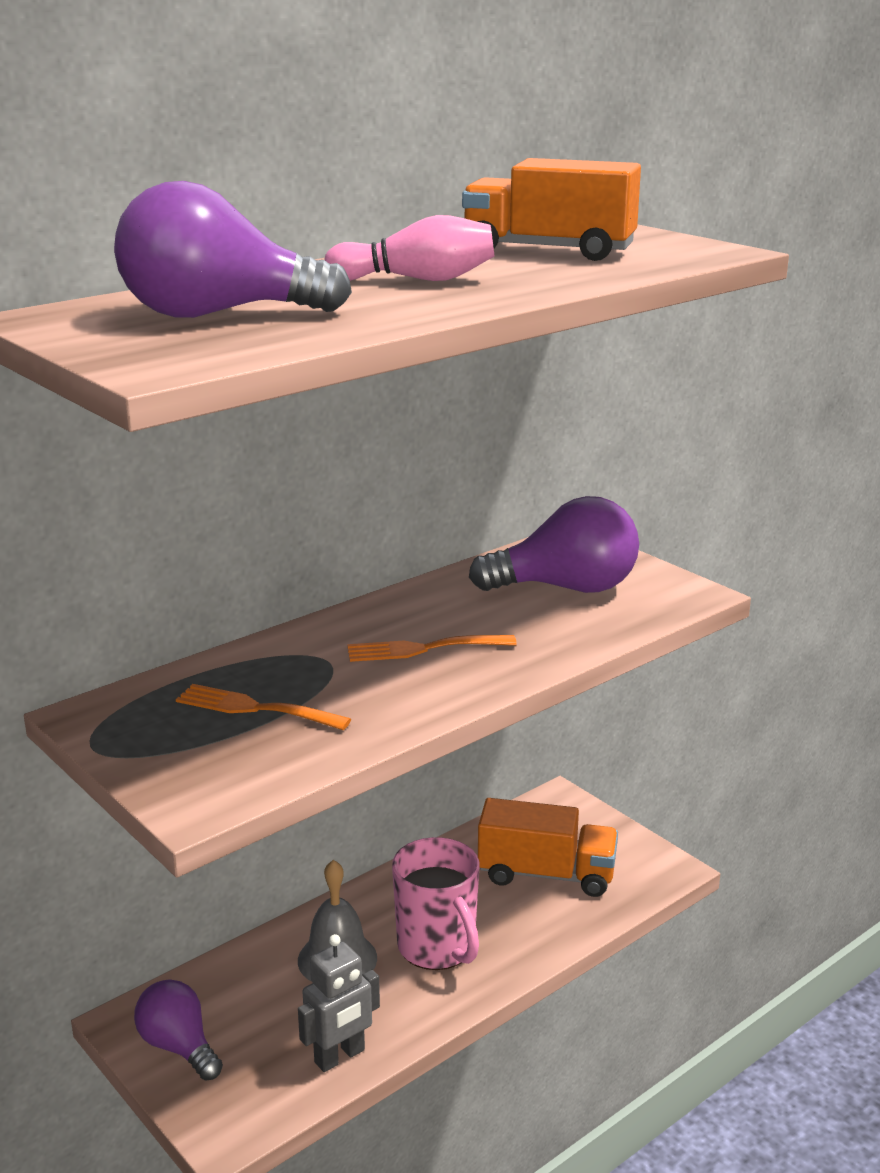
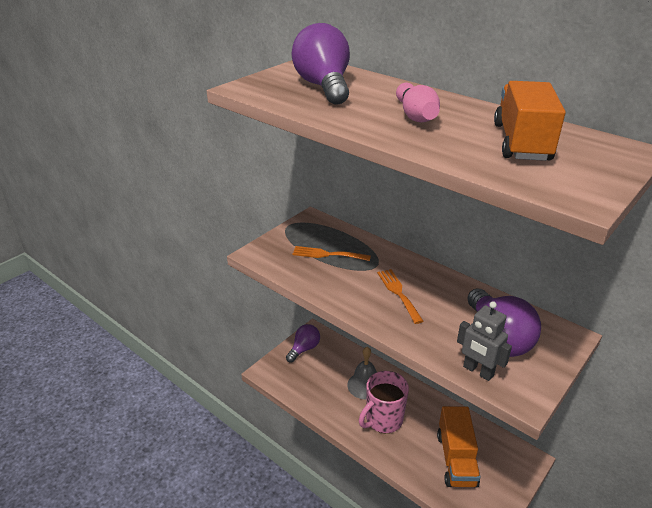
camera: 80 degrees right, 10 degrees up
orange fork [176,684,351,730] -> orange fork turned 90 degrees counterclockwise [292,246,371,261]
grey robot [298,934,380,1072] -> grey robot moved to [457,301,512,381]

